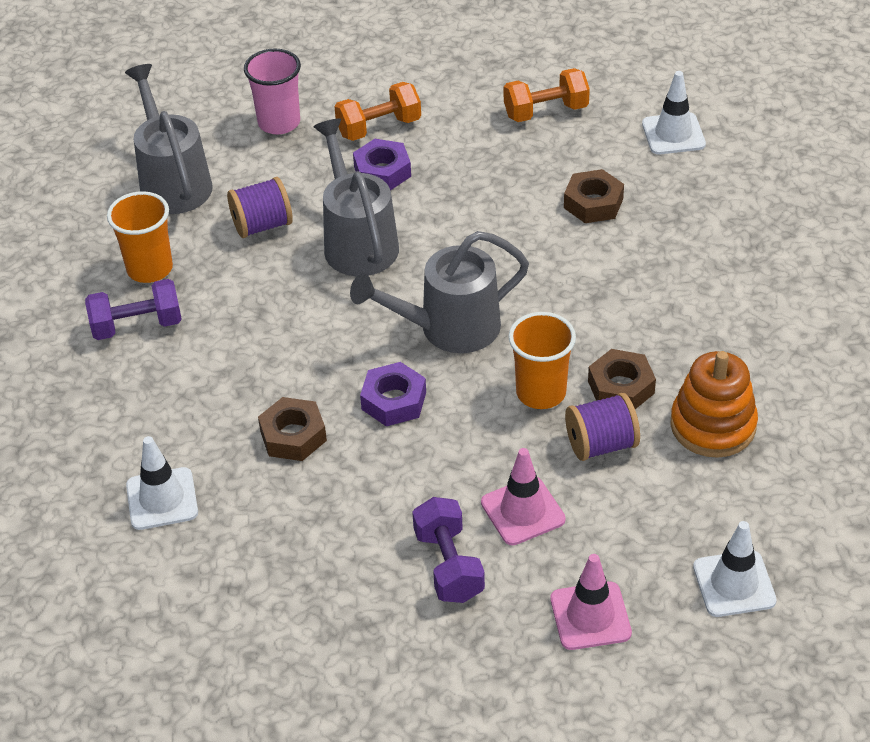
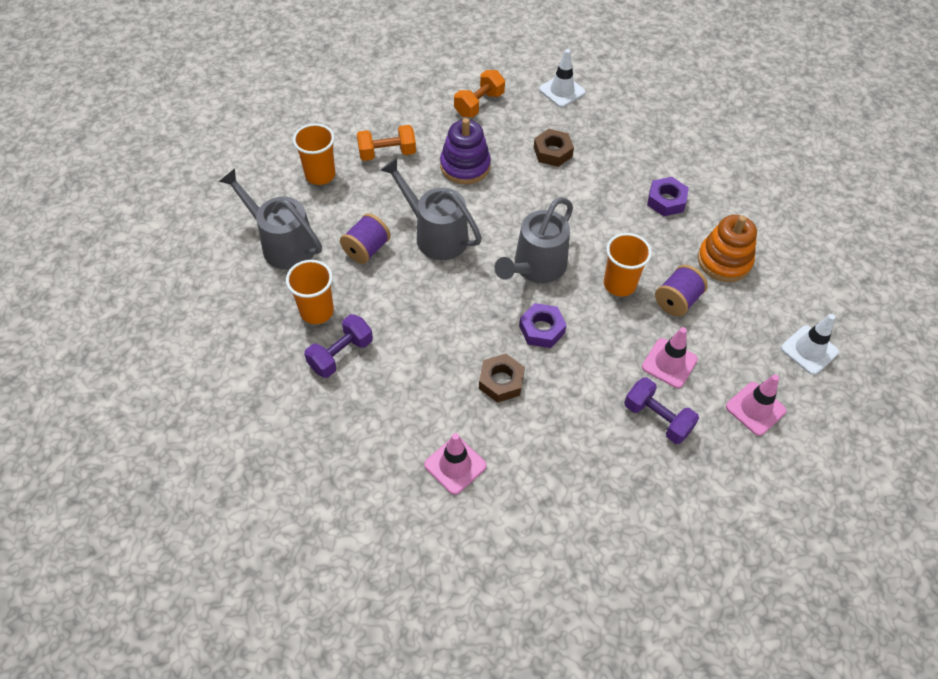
camera: 35 degrees left, 10 degrees up
white traffic cone [126,436,198,530] -> pink traffic cone [424,433,487,495]
pink cup [244,49,301,135] -> orange cup [293,123,336,185]
orange dumbbell [334,82,421,141] -> orange dumbbell turned 45 degrees clockwise [357,125,416,161]
purple nut [353,139,411,191] -> purple nut moved to [647,177,689,216]
brown nut [588,349,656,409] -> none
none -> purple stacking toy [440,118,491,184]

